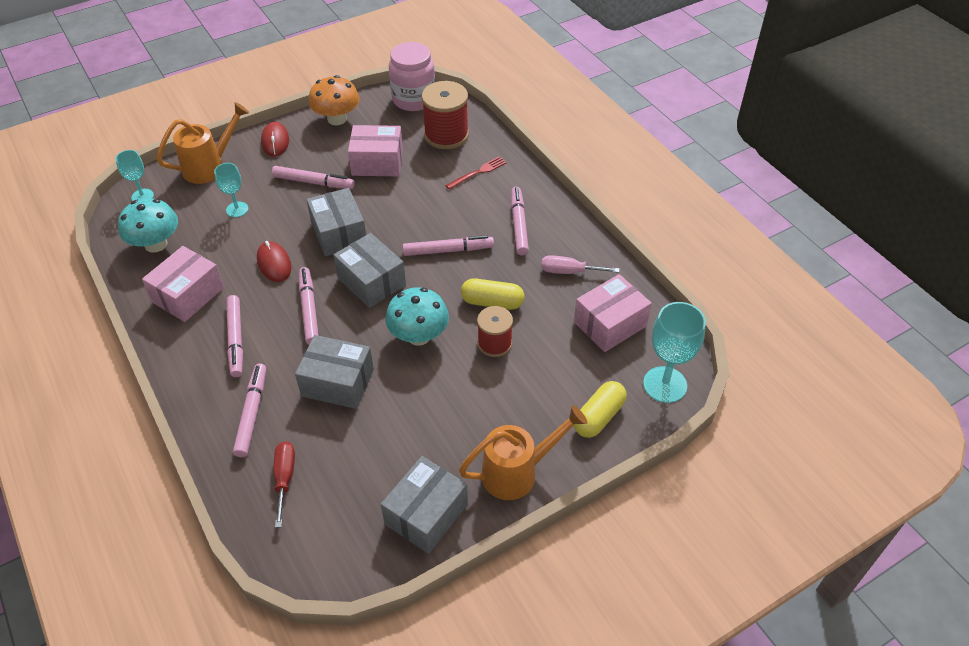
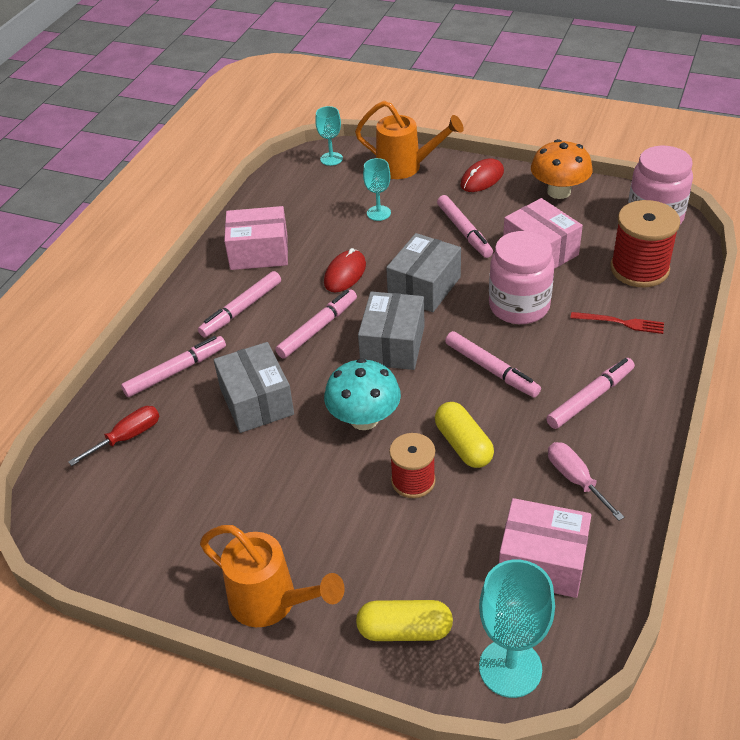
camera: 55 degrees right, 5 degrees down
turquoise mushroom [118,198,178,253] -> none
grey box [381,456,468,554] -> none
none -> pink jar [489,231,555,324]

